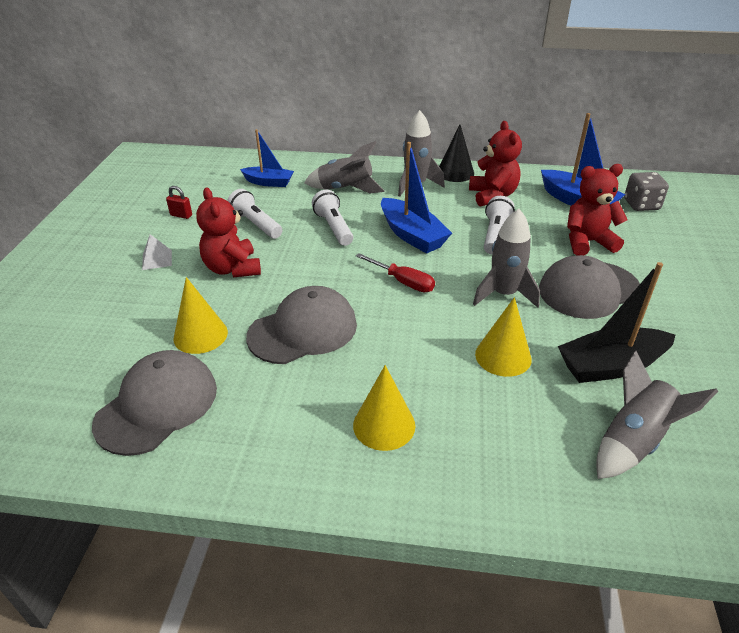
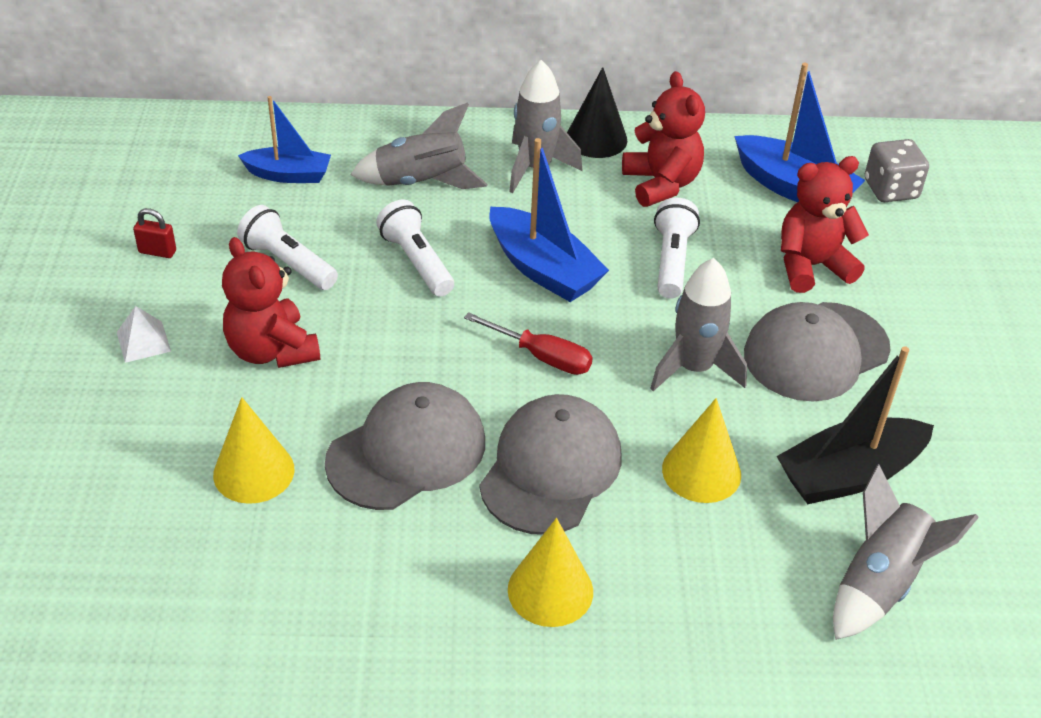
camera: 10 degrees left, 5 degrees up
grey cap [92,350,217,456] -> grey cap moved to [479,394,622,535]

